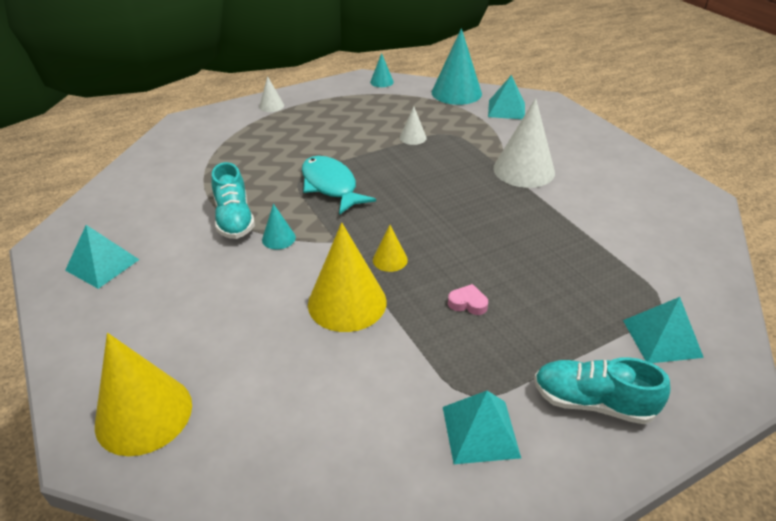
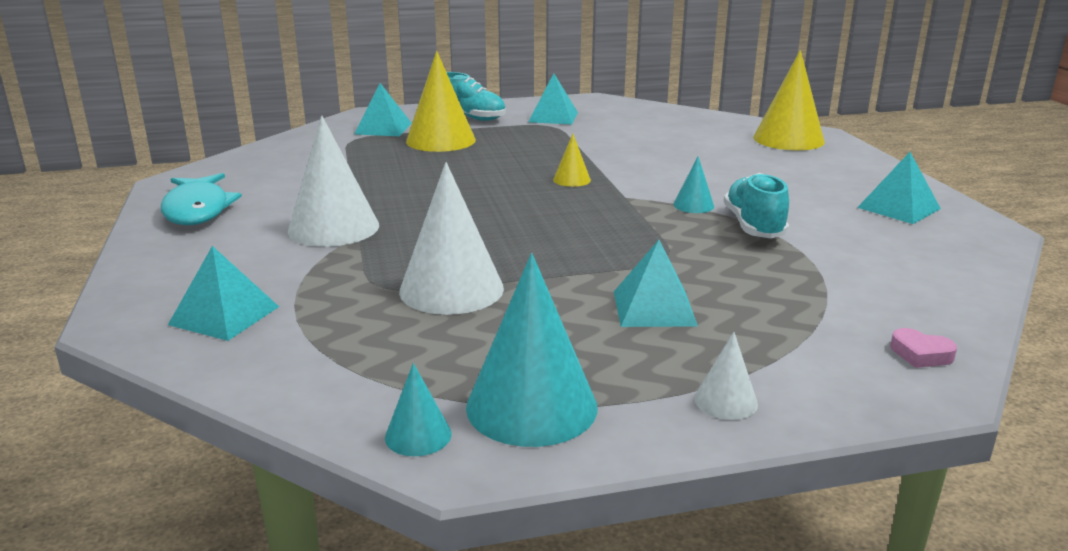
camera: 165 degrees left, 15 degrees down
turquoise fish [302,156,376,215] -> turquoise fish moved to [161,173,242,225]
yellow cone [308,223,387,332] -> yellow cone moved to [406,51,476,152]
white cone [400,106,427,145] -> white cone [399,162,504,315], size x2.09
turquoise cone [432,28,482,105] -> turquoise cone moved to [466,253,598,447]
pink heart [448,284,488,315] -> pink heart moved to [890,328,957,368]
none -> turquoise pyramid [614,240,698,327]

